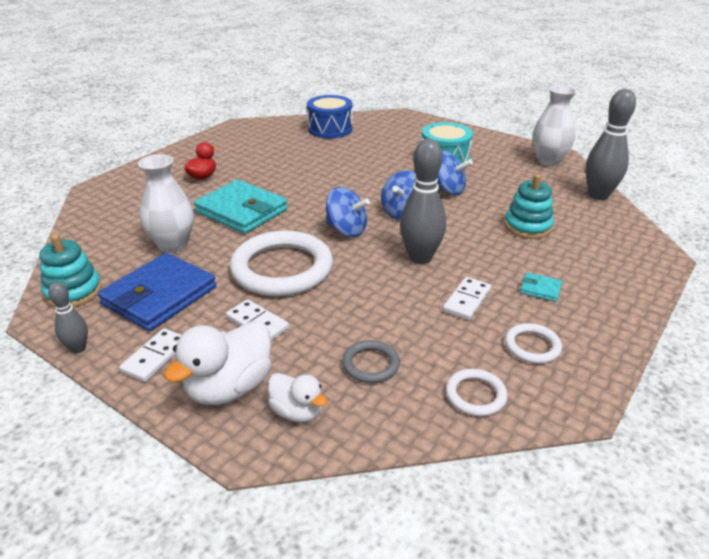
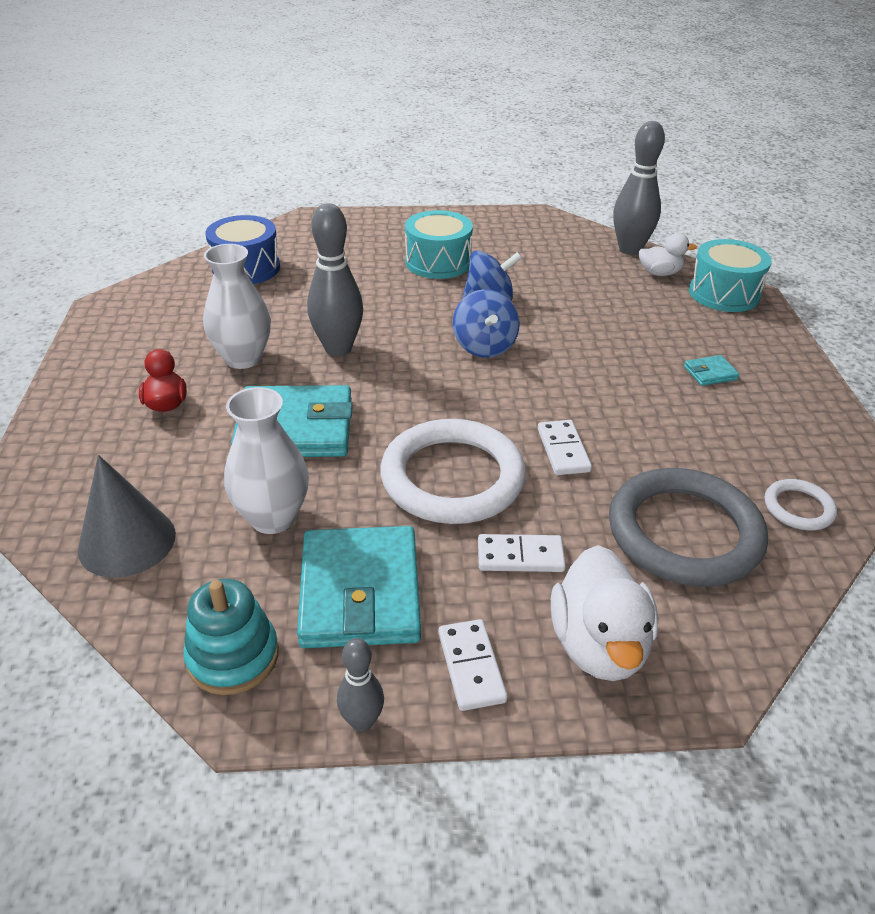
camera: 40 degrees left, 5 degrees up
blue wallet [98,253,216,331] -> turquoise wallet [297,526,421,648]
white duck [268,373,327,422] -> white duck moved to [639,233,697,276]
blue spinning top [326,187,370,237] -> none
grey ring [342,340,400,383] -> grey ring [609,468,768,587], size x2.16
grey bowling pin [400,139,446,264] -> grey bowling pin moved to [307,203,363,356]
white domino [443,277,491,320] -> white domino moved to [538,420,592,475]
turquoise stacking toy [504,174,554,239] -> none
white ring [505,323,562,364] -> none
white vase [532,85,577,166] -> white vase moved to [203,244,271,369]
none -> grey cone [78,455,176,578]
none -> turquoise drum [689,239,772,312]

